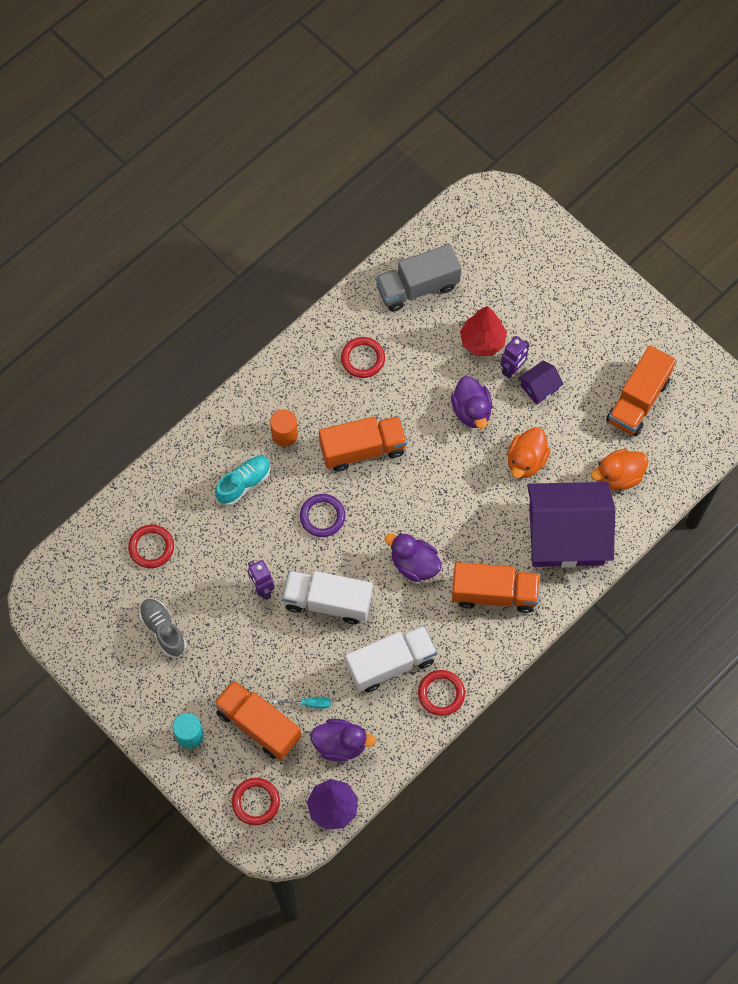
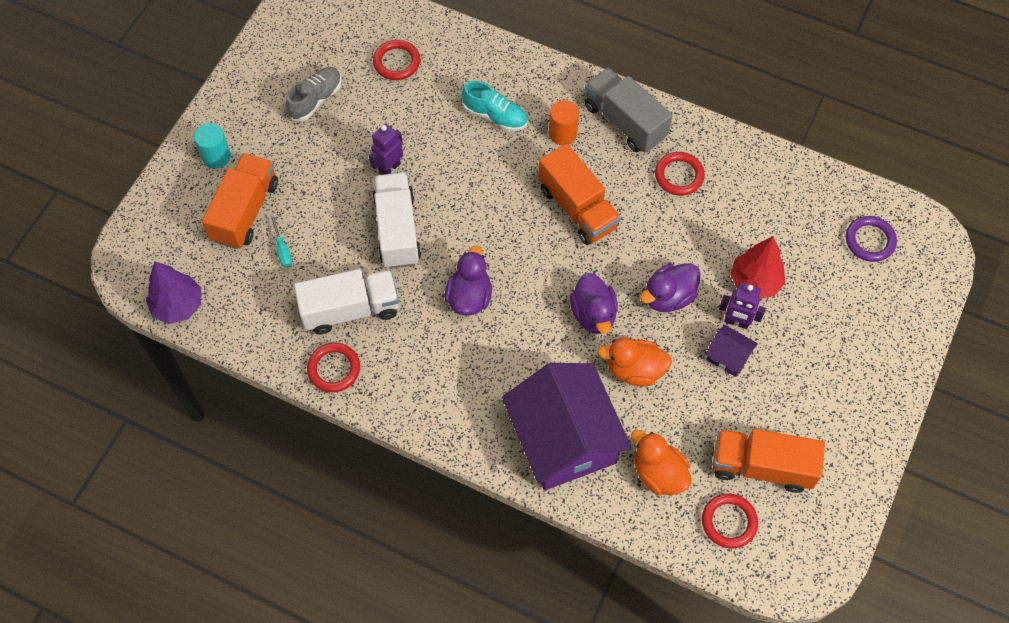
camera: 70 degrees right, 5 degrees down
red ring [232,778,280,825] -> red ring moved to [702,494,758,548]
purple ring [300,494,345,537] -> purple ring moved to [846,216,897,262]
purple duck [310,719,376,762] -> purple duck moved to [570,273,618,334]
white truck [345,626,437,692] -> white truck turned 60 degrees counterclockwise [294,269,399,334]
grey truck [375,244,461,312] -> grey truck moved to [585,68,673,152]
orange truck [452,562,540,613] -> none

